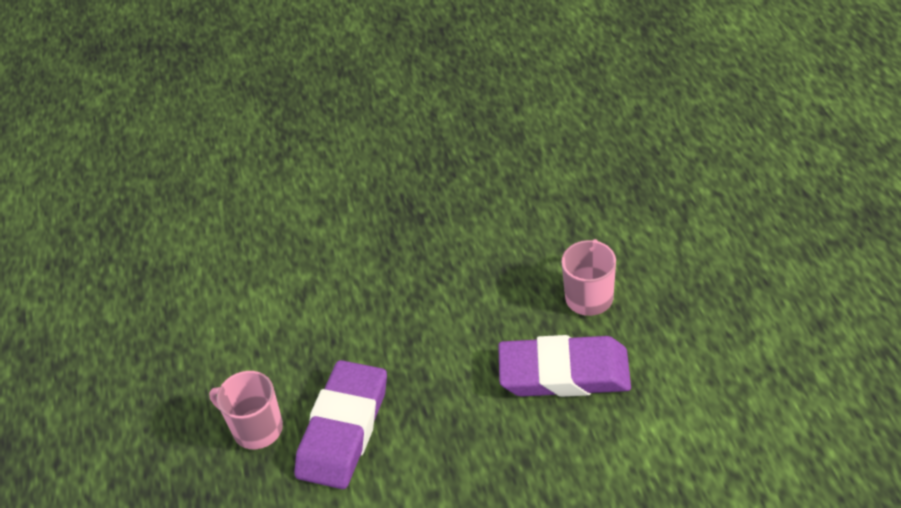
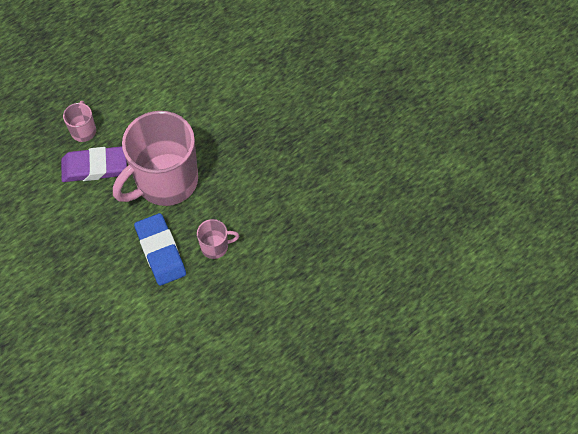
camera: 60 degrees right, 15 degrees up
purple eraser [498,335,631,397] -> blue eraser [134,213,186,286]
none -> pink mug [113,111,198,206]

